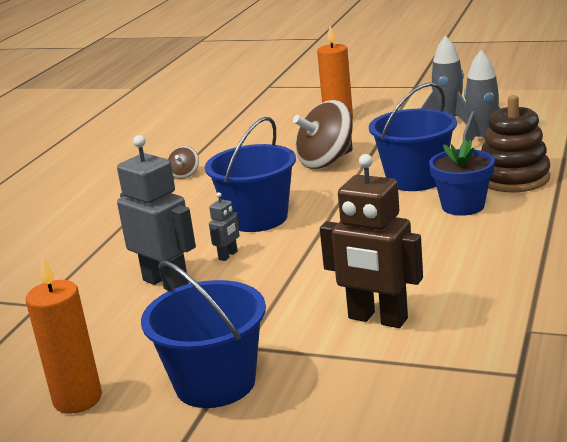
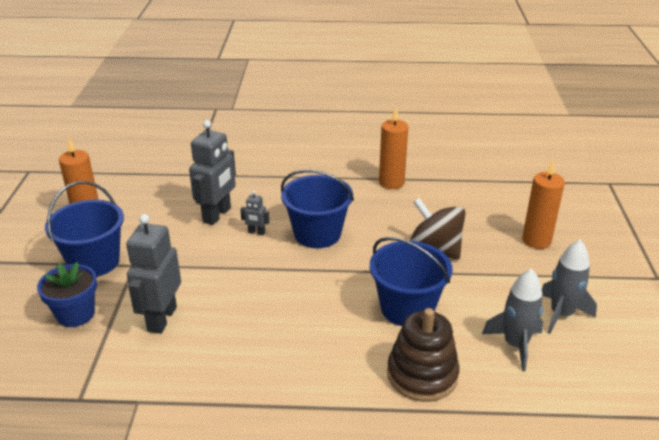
camera: 70 degrees right, 10 degrees up
brown spinning top [167,146,199,179] -> orange candle [379,107,408,189]
brown robot [320,154,423,328] -> grey robot [126,214,181,334]
blue flower pot [429,140,495,216] -> blue flower pot moved to [37,262,97,327]

